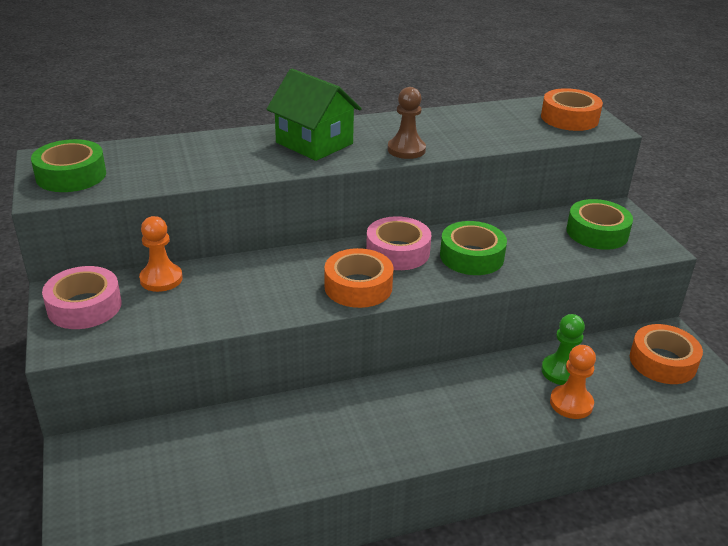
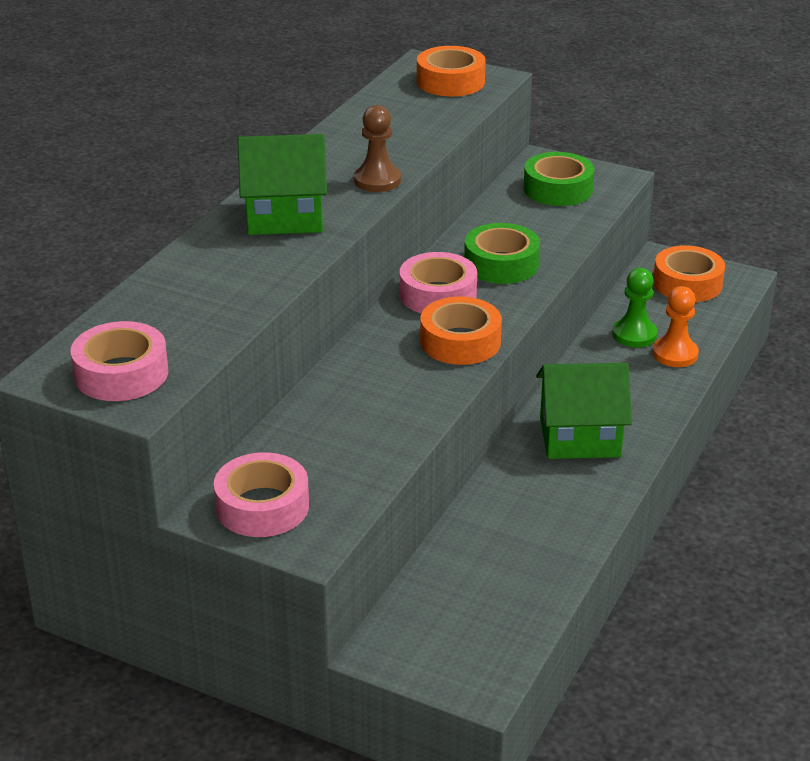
camera: 45 degrees left, 0 degrees up
green tape [31,139,106,192] -> pink tape [71,321,168,401]
orange pawn [139,216,183,292] -> none
none -> green house [536,363,632,459]

